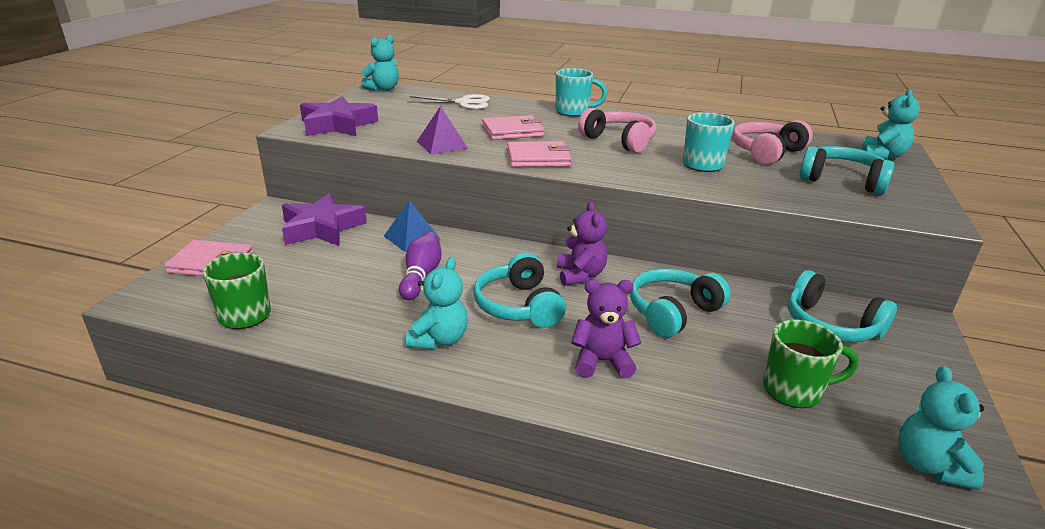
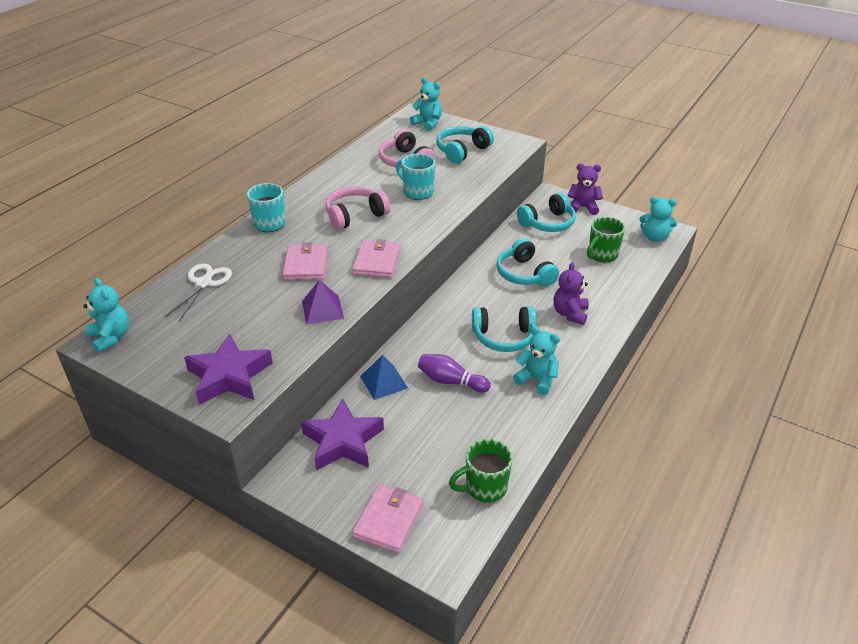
camera: 75 degrees left, 10 degrees up
purple teddy bear [557,202,607,286] -> purple teddy bear moved to [567,164,603,215]
green mug [763,320,859,408] -> green mug turned 150 degrees counterclockwise [587,217,625,262]

